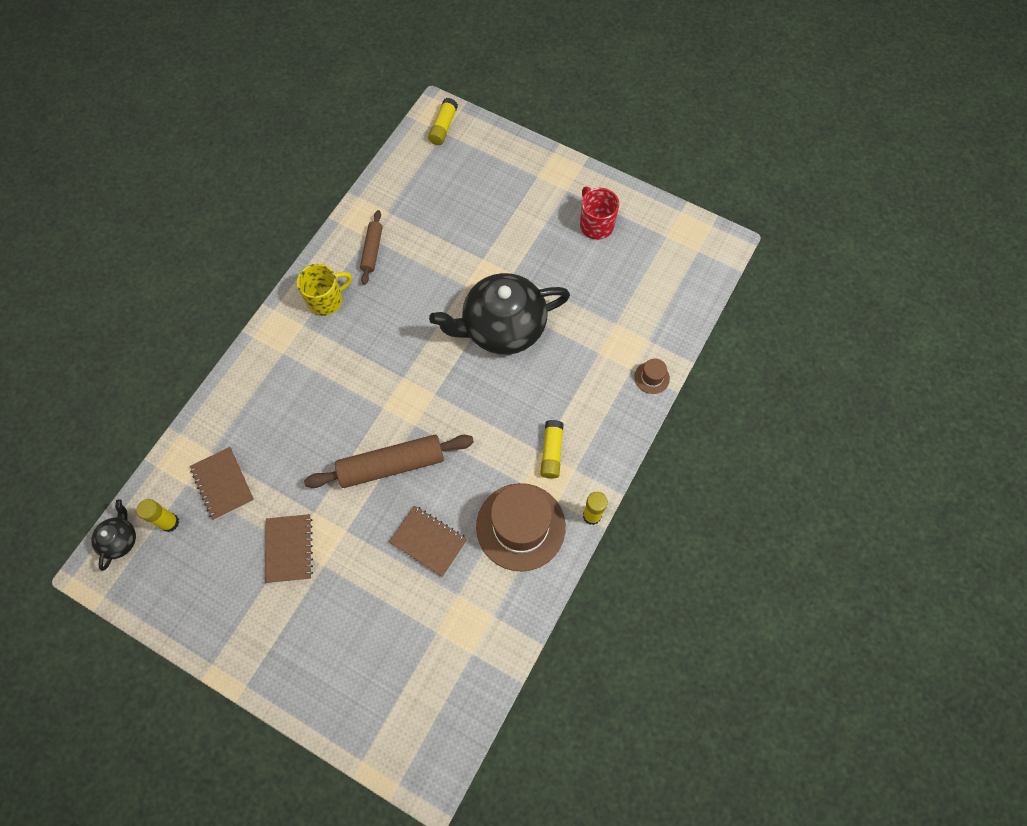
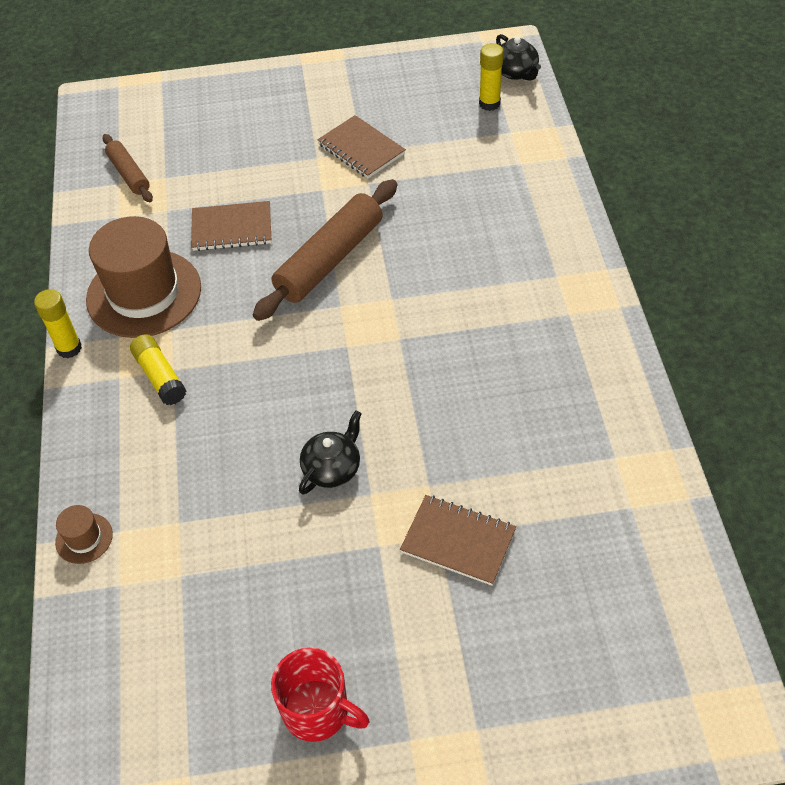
camera: 145 degrees right, 15 degrees down
brown notebook [190,447,254,520] -> brown notebook moved to [400,495,516,586]
yellow mug [297,264,352,316] -> none
brown rolling pin [360,210,383,285] -> brown rolling pin moved to [103,134,153,202]
yellow glue stick [428,98,458,145] -> none
black teapot [429,273,570,355] -> black teapot [299,410,362,494], size x0.45

